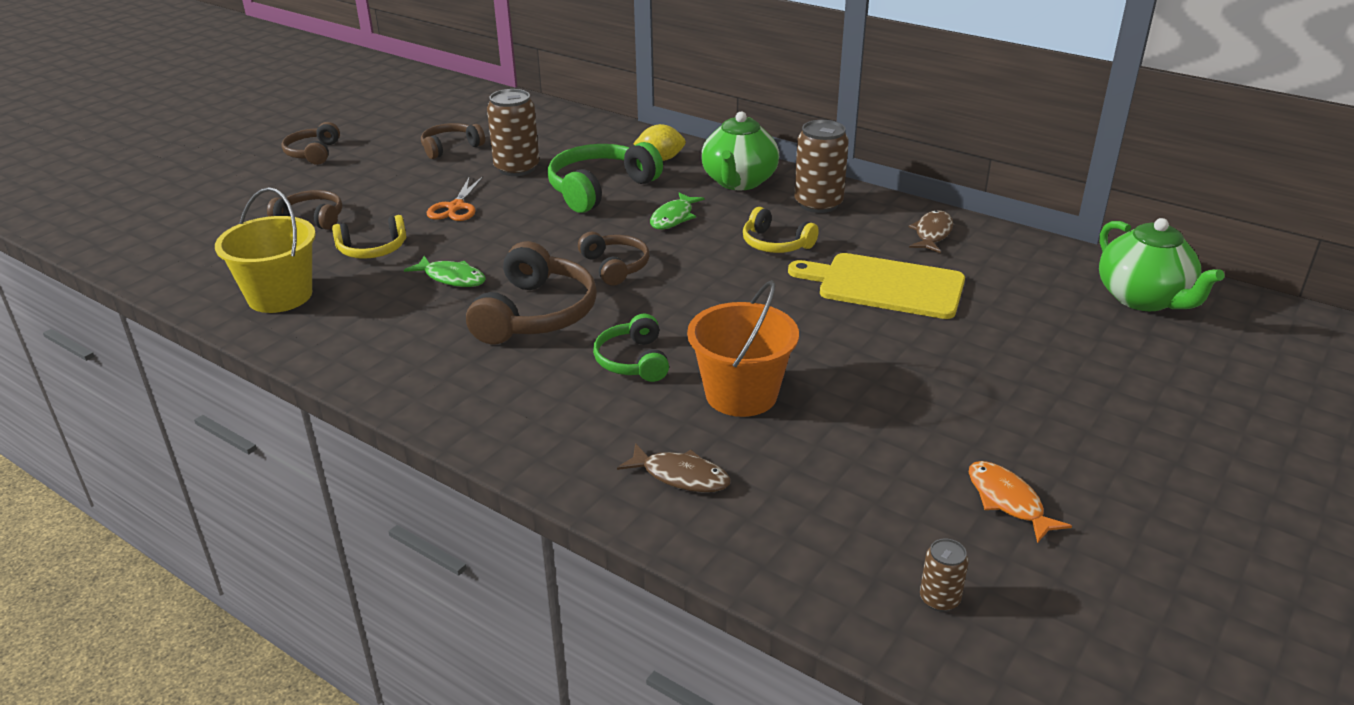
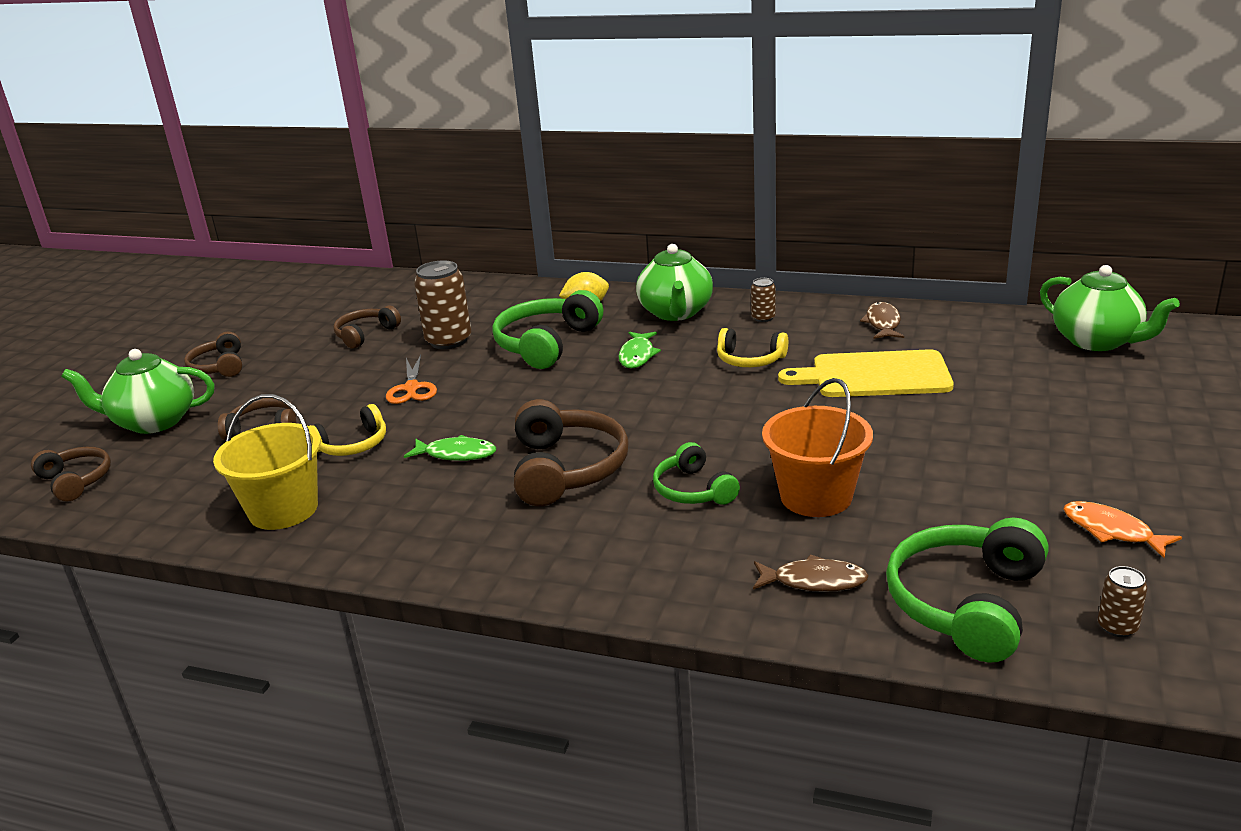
camera: 15 degrees left, 5 degrees down
brown headphones [578,232,649,286] -> brown headphones moved to [31,447,111,502]
brown can [794,120,849,213] -> brown can [751,278,776,322], size x0.50
none -> green teapot [61,349,214,434]
none -> green headphones [886,518,1049,663]

